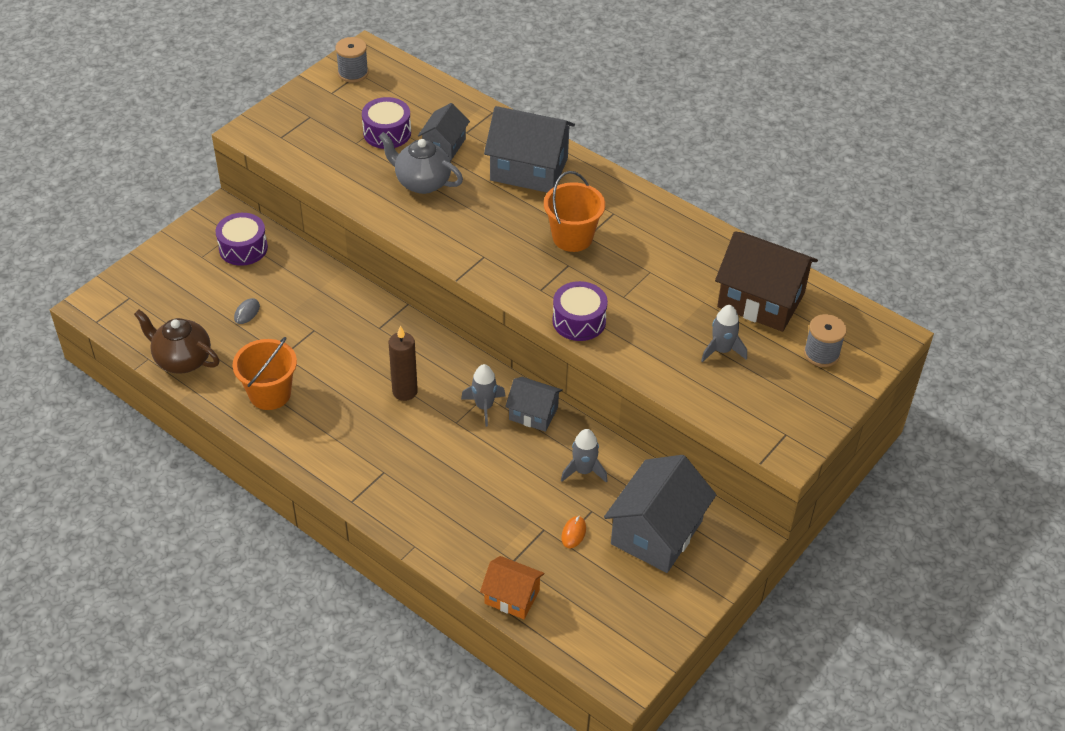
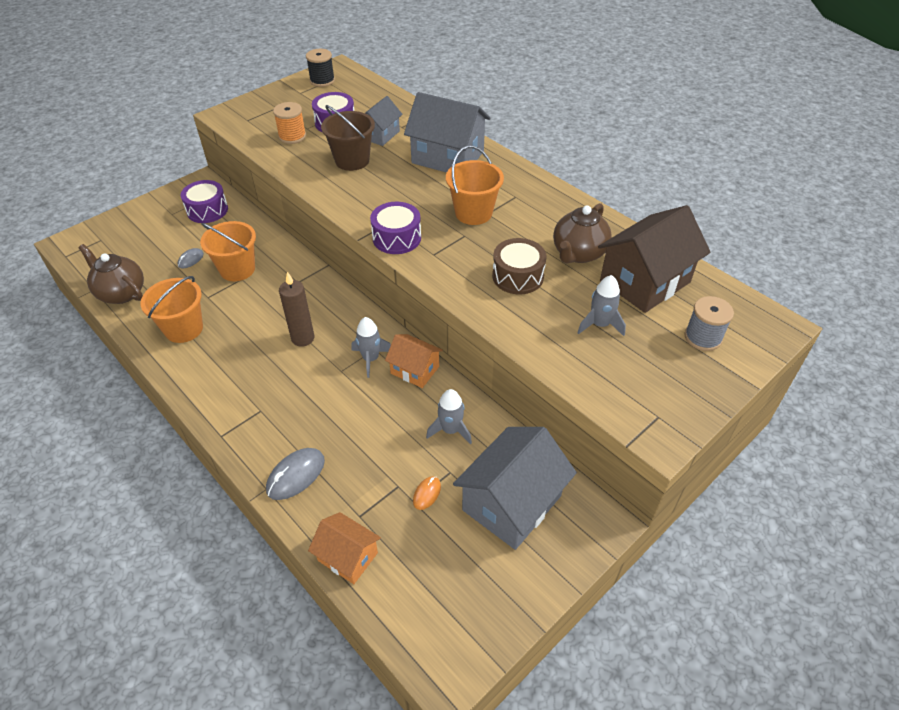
camera: 10 degrees right, 0 degrees up
grey spool [335,37,368,83] -> black spool [306,49,335,87]
grey teapot [379,132,463,194] -> brown bucket [321,105,375,171]
grey house [505,377,563,432] -> orange house [385,334,443,388]
purple drum [552,281,608,341] -> purple drum moved to [370,202,421,254]
brown house [715,231,818,332] -> brown house turned 75 degrees counterclockwise [598,205,711,313]
none -> orange bucket [200,221,256,282]
none -> grey mouse [266,448,325,500]
none -> orange spool [273,102,306,144]
none -> brown drum [492,238,547,294]
none -> brown teapot [553,203,612,264]

